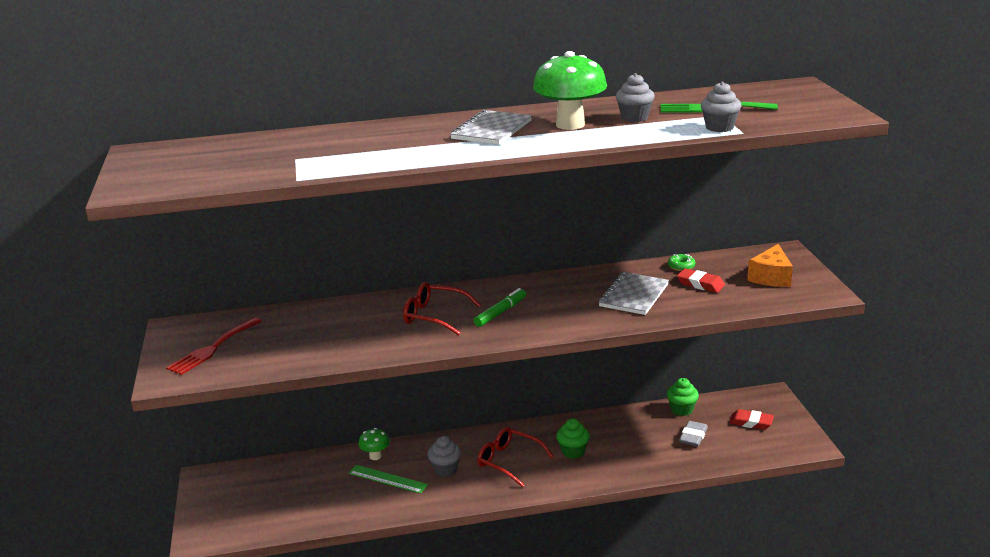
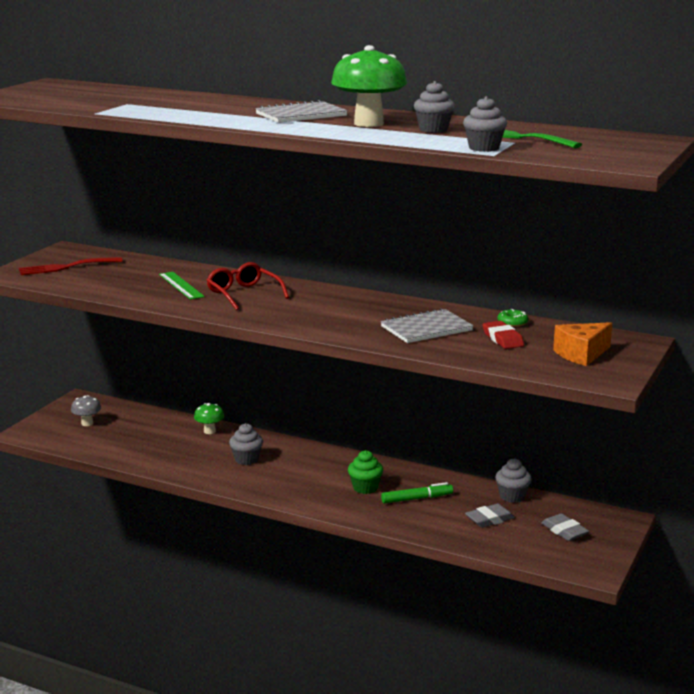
camera: 35 degrees right, 5 degrees down
green ruler [349,465,428,494] -> green ruler moved to [159,272,205,300]
green marker [474,288,526,327] -> green marker moved to [381,482,453,504]
red glasses [477,427,554,487] -> none
green cupcake [667,378,699,416] -> grey cupcake [495,458,532,503]
red eraser [729,409,774,430] -> grey eraser [541,513,589,541]
none -> grey mushroom [71,395,101,426]

